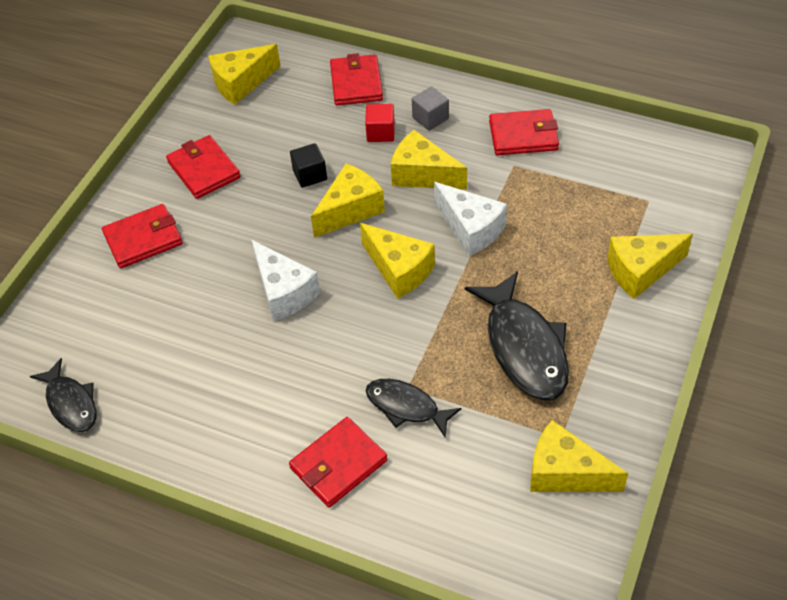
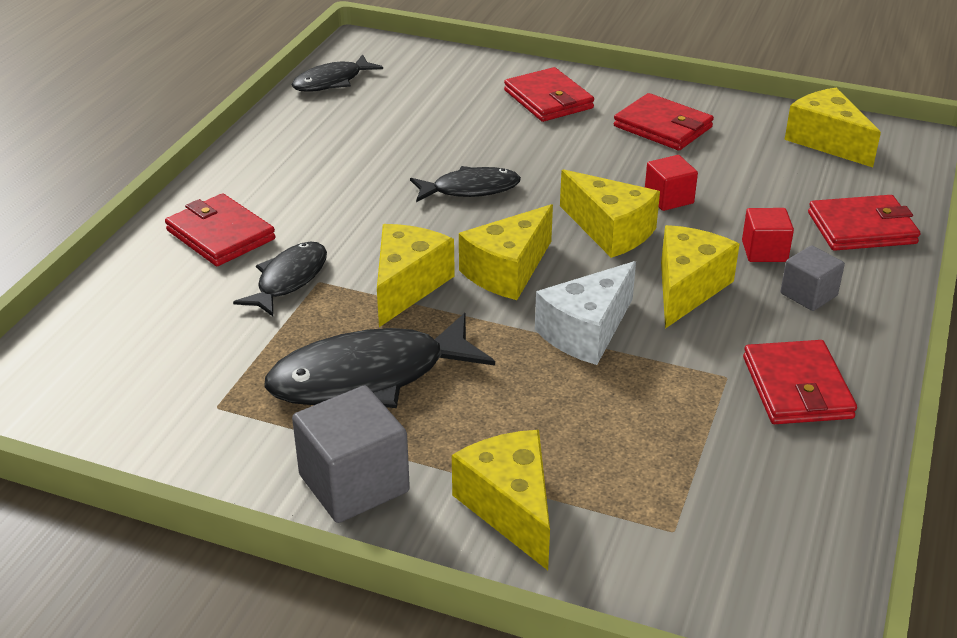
camera: 85 degrees right, 15 degrees down
red wallet [166,135,241,199] -> red wallet turned 75 degrees clockwise [614,93,714,150]
white cheese [252,240,320,321] -> black fish [410,166,521,202]
black cube [290,143,327,188] -> red cube [645,155,698,211]
yellow cheese [530,420,629,492] -> yellow cheese moved to [377,224,455,327]
none -> grey cube [292,385,410,523]

